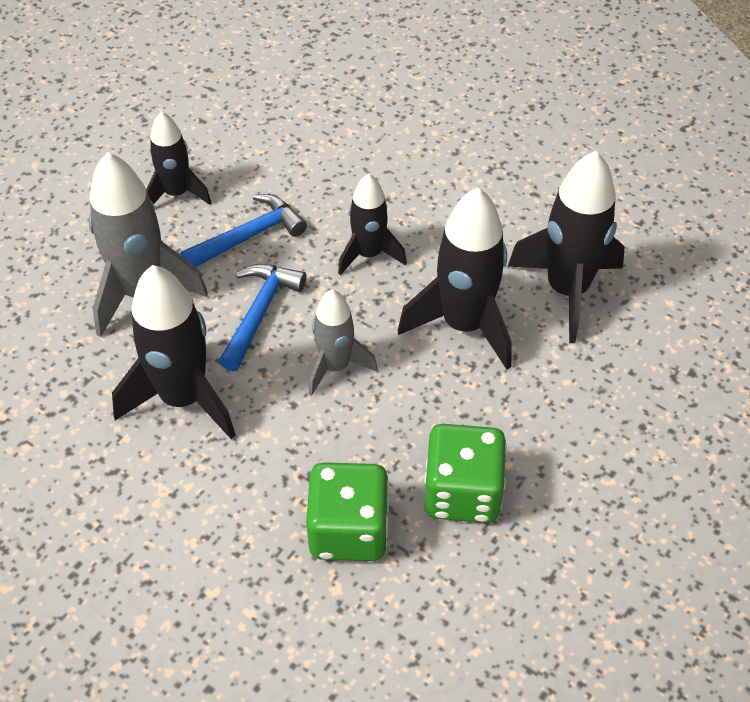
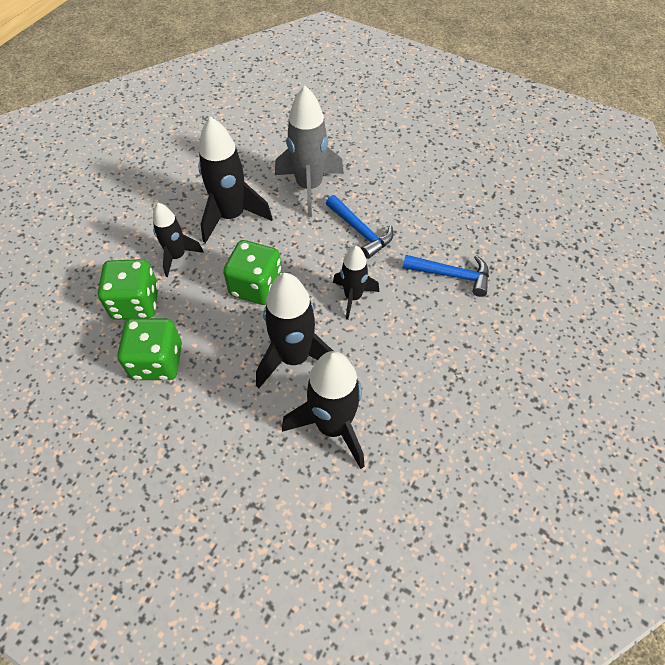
camera: 85 degrees right, 5 degrees up
black rocket [146,111,212,205] -> black rocket moved to [153,203,204,277]
blue hammer [219,264,306,371] -> blue hammer moved to [403,255,489,297]
grey rocket [309,289,378,396] -> green dice [223,240,282,305]

